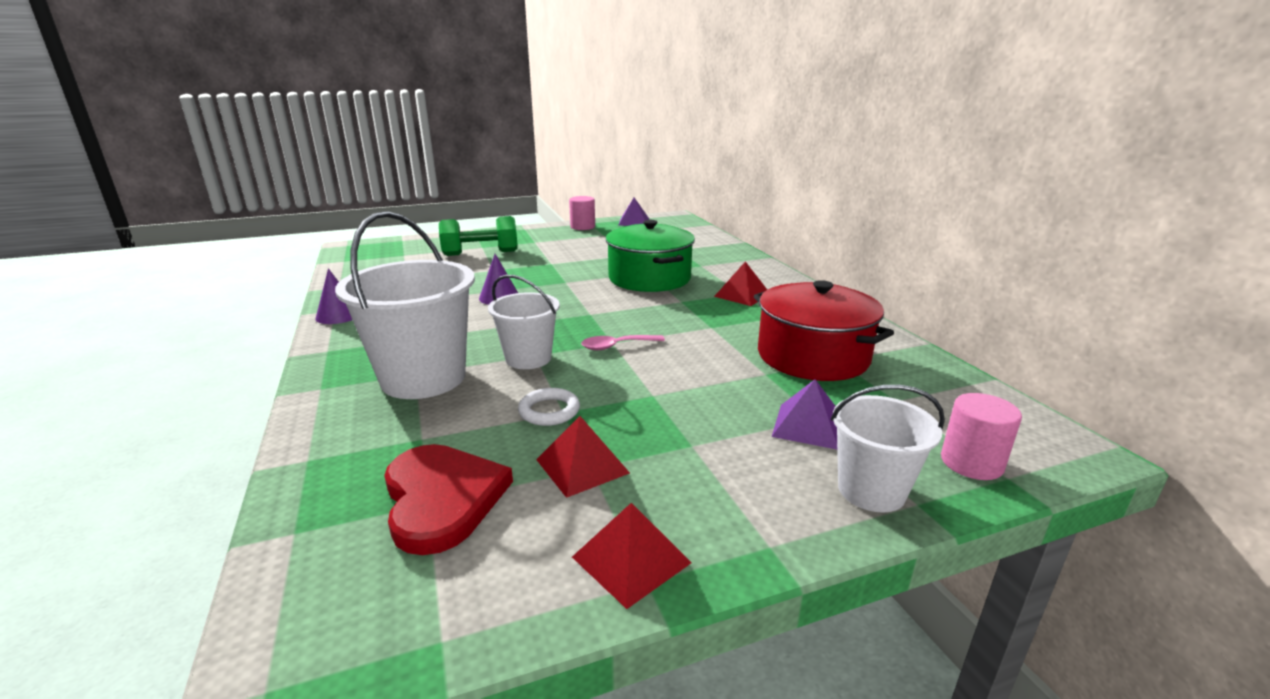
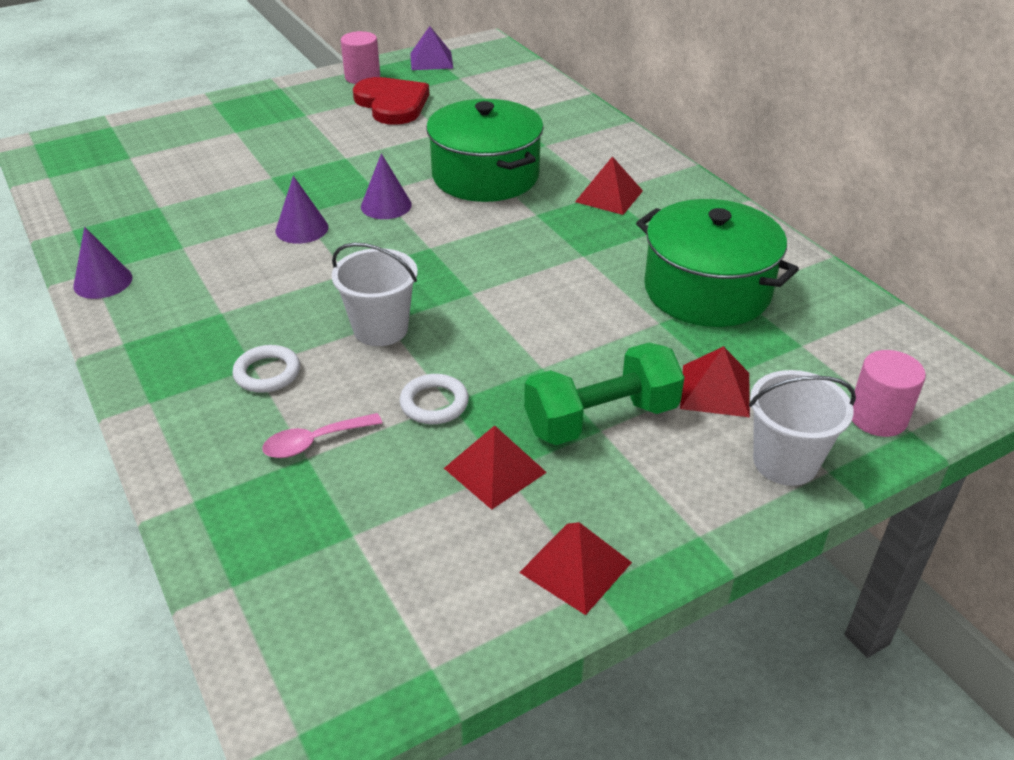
camera: 10 degrees left, 15 degrees up
white bucket [335,211,475,399] -> white ring [232,345,300,393]
red heart [384,444,513,555] -> red heart moved to [353,77,429,125]
green dumbbell [439,216,518,256] -> green dumbbell moved to [524,343,685,445]
pink spoon [581,335,665,350] -> pink spoon moved to [262,413,382,458]
red pot [754,280,894,381] -> green pot [636,199,799,327]
purple pyramid [772,379,837,450] -> red pyramid [680,346,750,417]
none -> purple cone [361,153,412,219]

